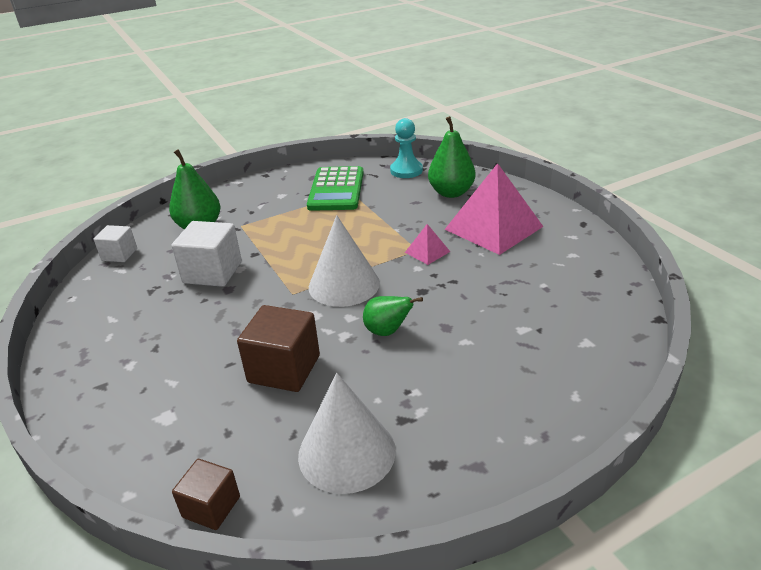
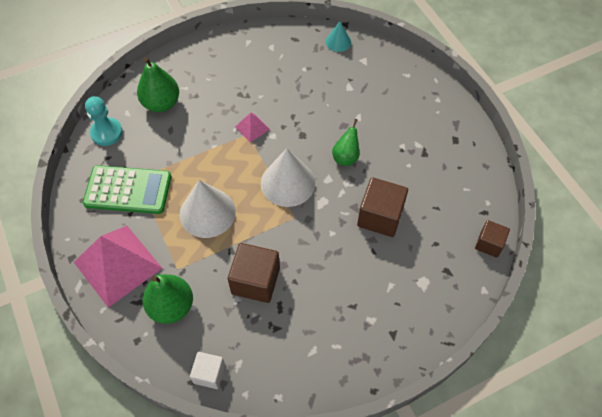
camera: 90 degrees left, 25 degrees up
white cube [172,221,242,287] -> brown cube [228,243,280,303]
white cone [298,373,396,494] -> white cone moved to [180,180,236,238]
pink pyramid [445,163,544,255] -> pink pyramid moved to [74,226,162,308]
none -> turquoise cone [326,21,351,52]

